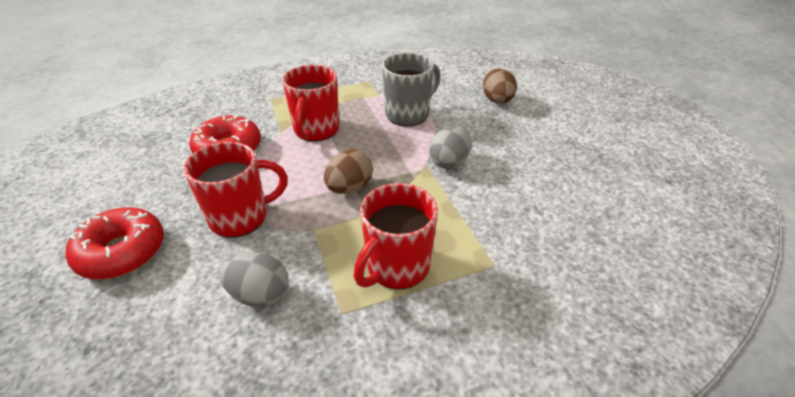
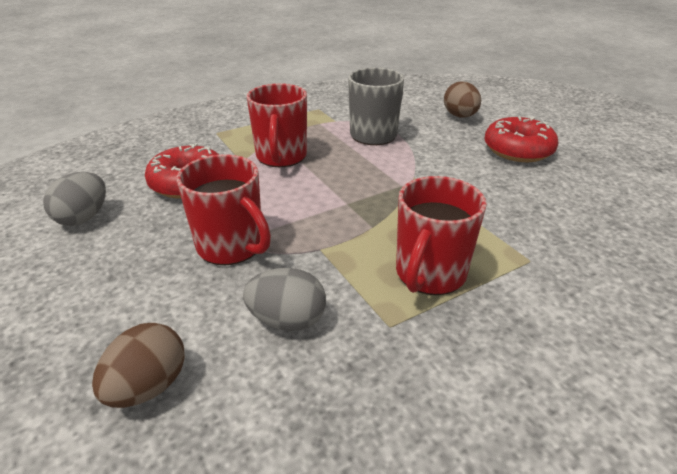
camera: 10 degrees left, 5 degrees down
red donut [66,208,164,280] -> red donut moved to [484,117,559,162]
red mug [183,142,288,238] -> red mug turned 75 degrees clockwise [177,154,271,265]
brown egg [324,150,373,194] -> brown egg moved to [92,323,185,408]
grey egg [429,125,472,169] -> grey egg moved to [43,172,106,226]

